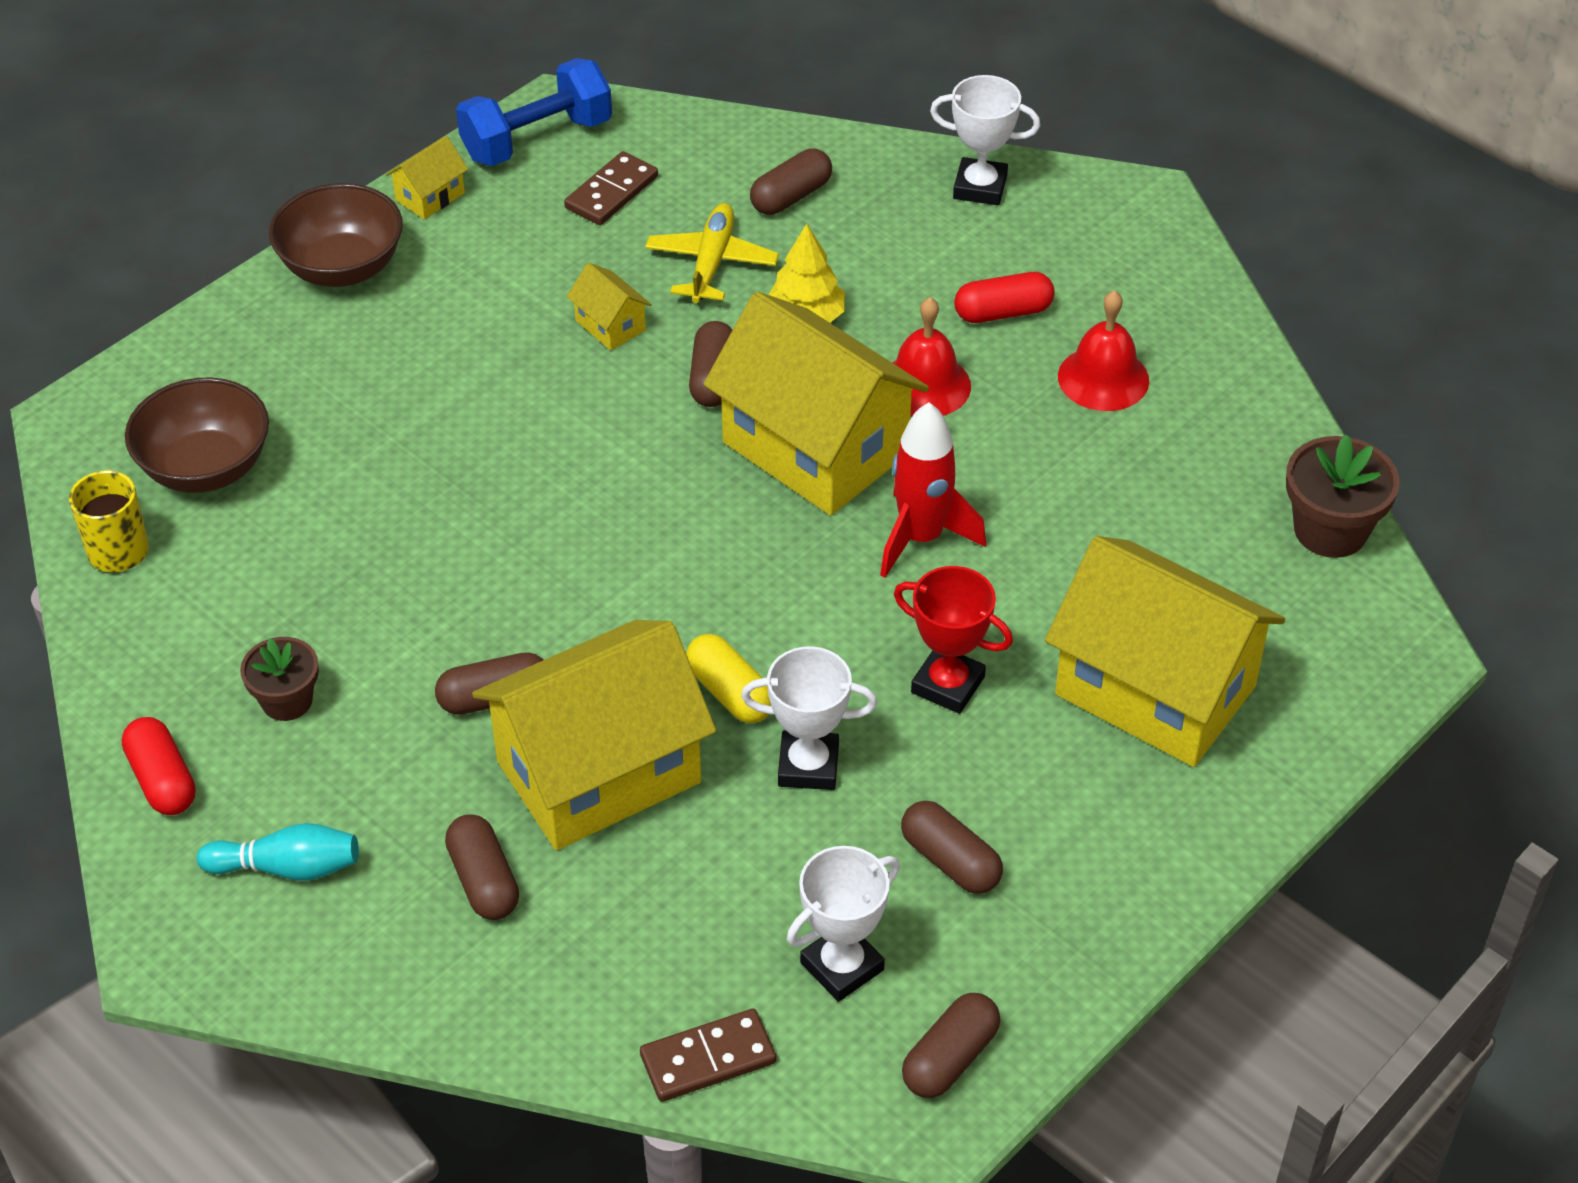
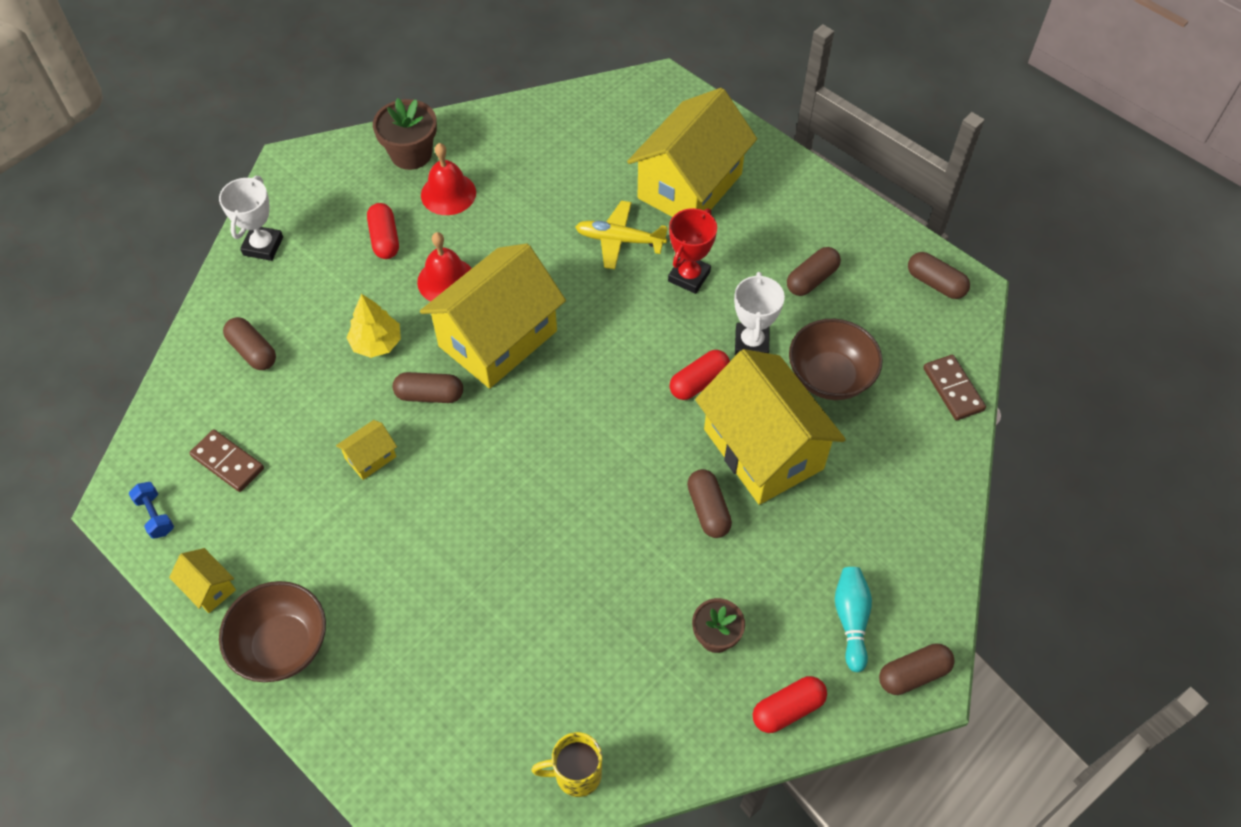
camera: 90 degrees left, 10 degrees up
brown bowl [125,378,269,493] -> brown bowl moved to [789,319,883,400]
brown capsule [445,814,519,920] -> brown capsule moved to [879,643,955,695]
blue dumbbell [456,58,612,166] -> blue dumbbell [129,482,174,539], size x0.49
yellow plane [645,203,779,303] -> yellow plane moved to [575,201,668,269]
yellow capsule [686,634,771,723] -> red capsule [670,350,730,400]
white trophy [787,846,900,1002] -> none
red rocket [880,402,986,578] -> none
brown flower pot [1286,435,1400,558] -> brown flower pot moved to [373,98,437,170]

